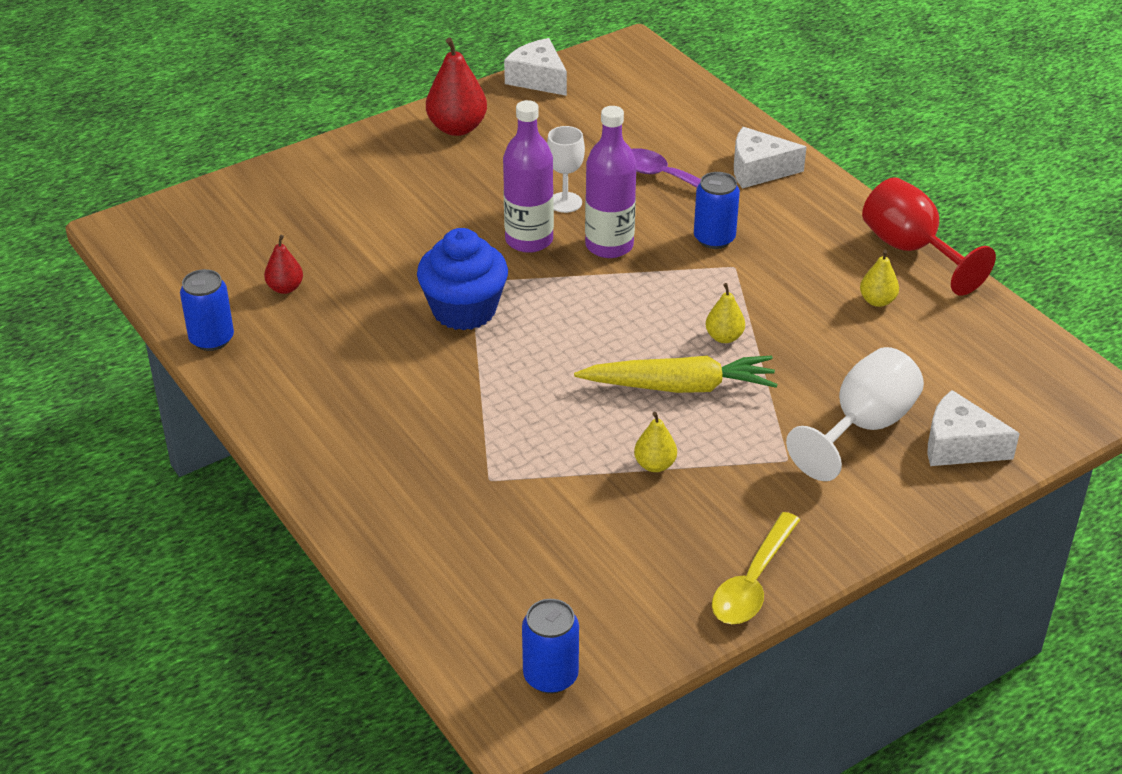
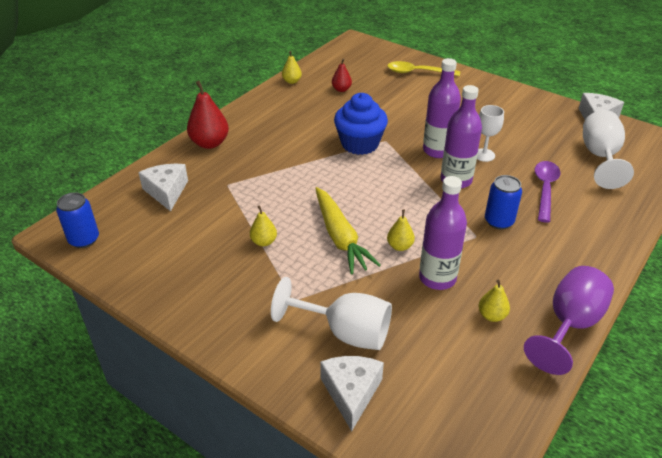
camera: 70 degrees right, 0 degrees up
blue can [180,269,234,351] -> yellow pear [282,51,302,84]
red pear [426,37,487,136] -> red pear moved to [187,81,229,149]
yellow spoon [712,512,800,624] -> yellow spoon moved to [387,61,460,76]
white cheese [734,127,807,189] -> white cheese moved to [138,164,188,211]
red goblet [862,177,996,296] -> purple goblet [524,266,614,375]
none -> purple bottle [419,176,467,290]
none -> white goblet [583,110,634,189]

